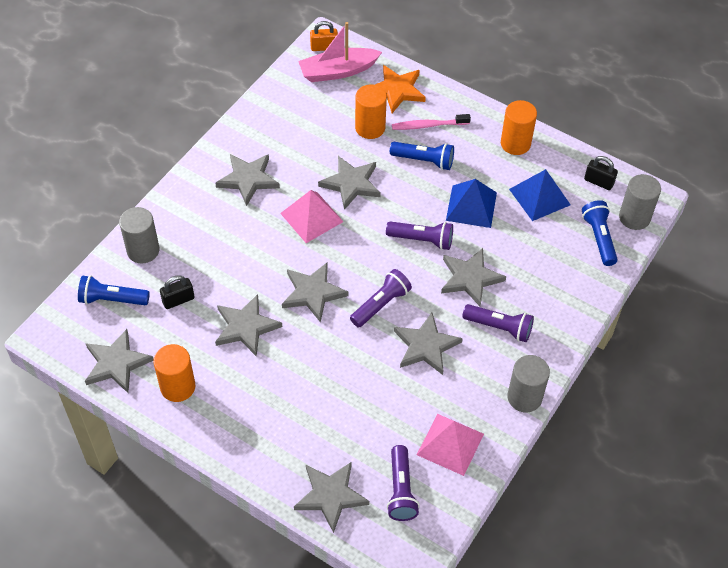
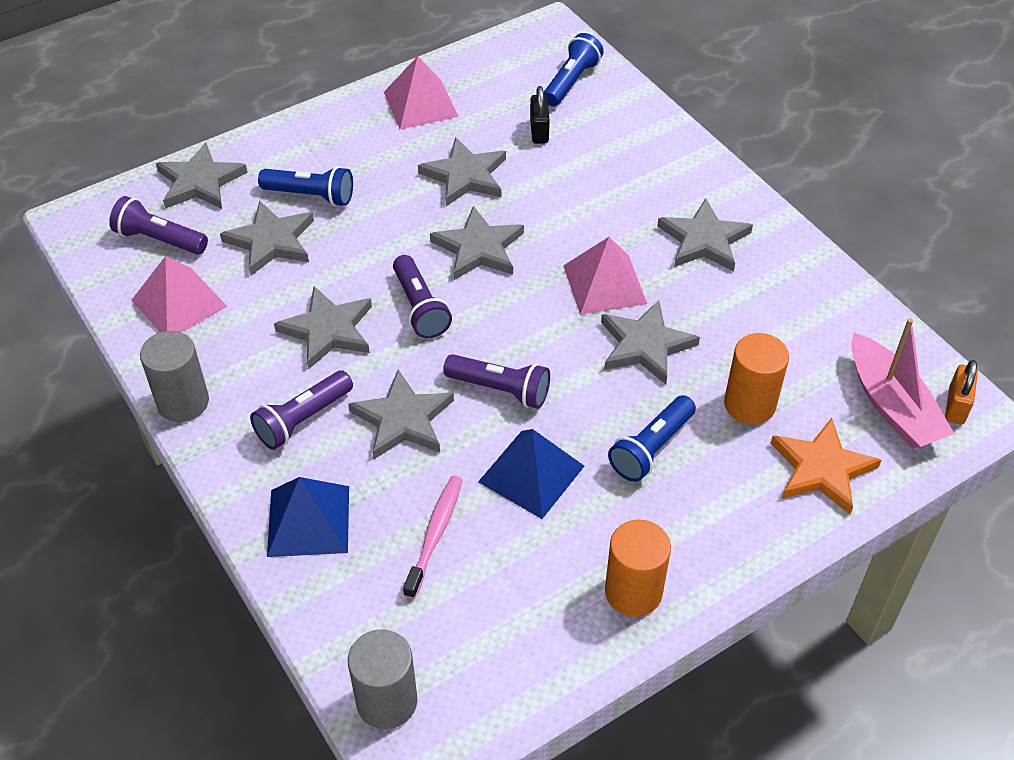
camera: 115 degrees right, 5 degrees down
grey star [85,329,154,393] -> grey star moved to [220,201,314,275]
grey cylinder [119,207,159,264] -> none
orange cylinder [153,344,195,402] -> pink pyramid [384,56,459,129]
pink boat [298,22,382,82] -> pink boat turned 150 degrees clockwise [851,318,954,449]
purple flashlight [386,221,453,250] -> purple flashlight turned 105 degrees counterclockwise [443,354,550,409]
pink toothbrush [392,114,471,130] -> pink toothbrush moved to [403,476,462,599]
blue pyramid [509,169,571,221] -> blue pyramid moved to [267,477,349,557]
blue flashlight [582,200,618,266] -> blue flashlight moved to [258,166,353,207]
black padlock [584,156,618,190] -> none

